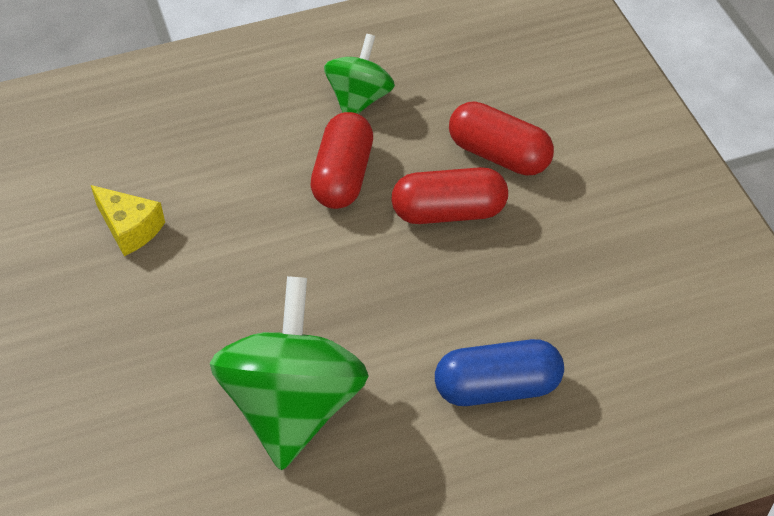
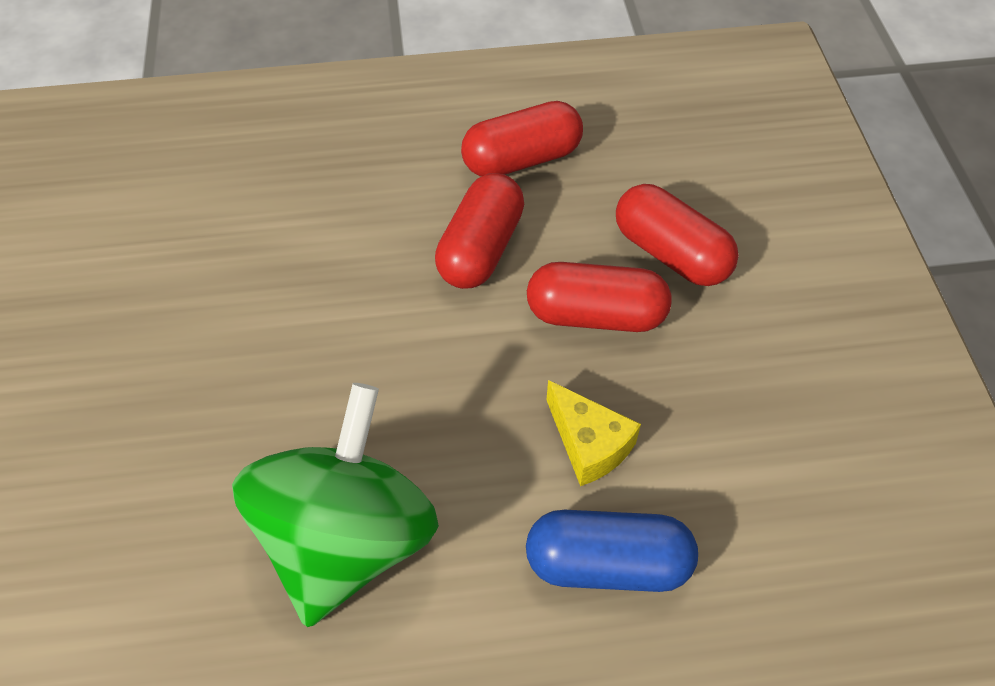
camera: 10 degrees right, 5 degrees up
yellow cheese [91,185,165,256] -> yellow cheese moved to [546,380,641,486]
green spinning top [324,34,395,114] -> red capsule [461,101,583,177]

